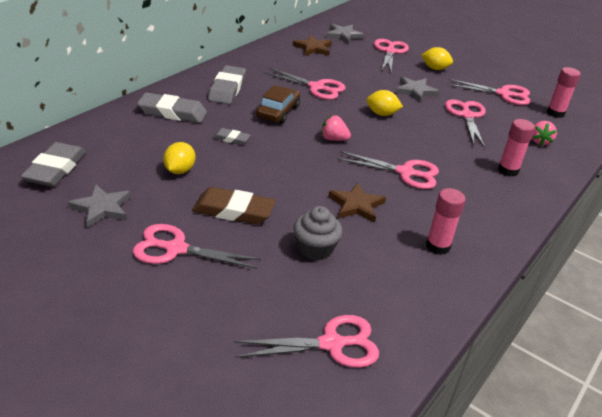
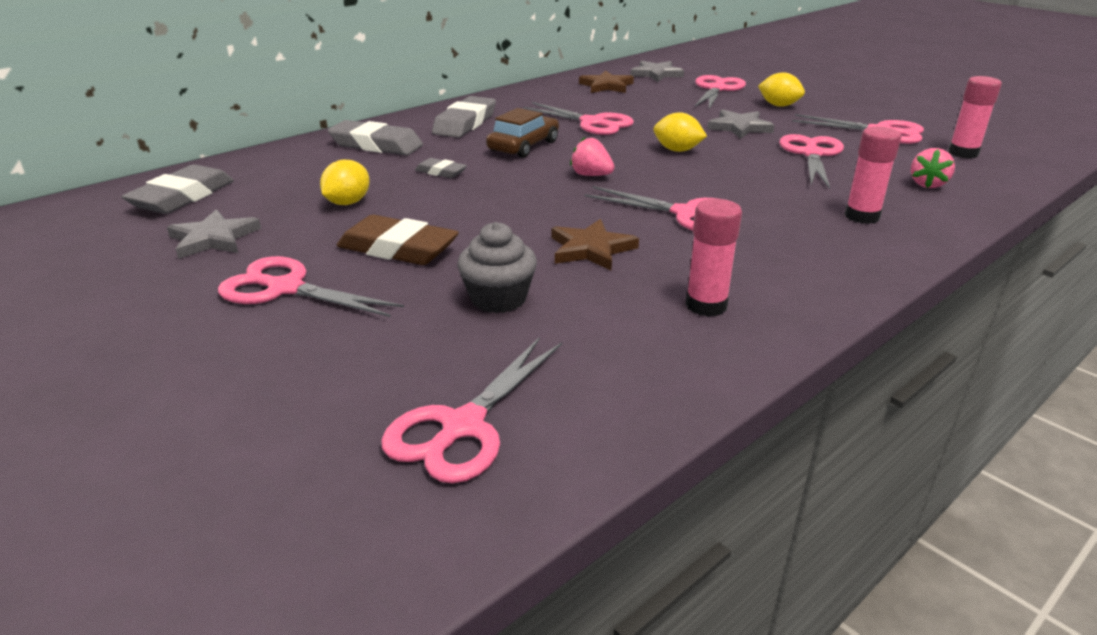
camera: 15 degrees right, 5 degrees down
pink scissors [234,315,379,368] -> pink scissors turned 120 degrees clockwise [381,337,562,483]

